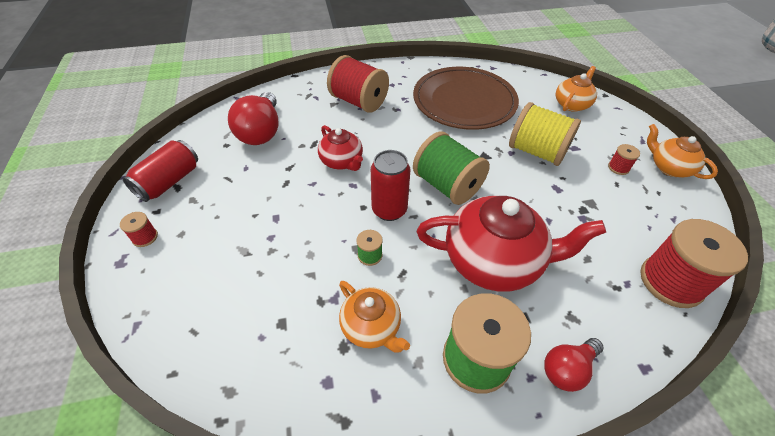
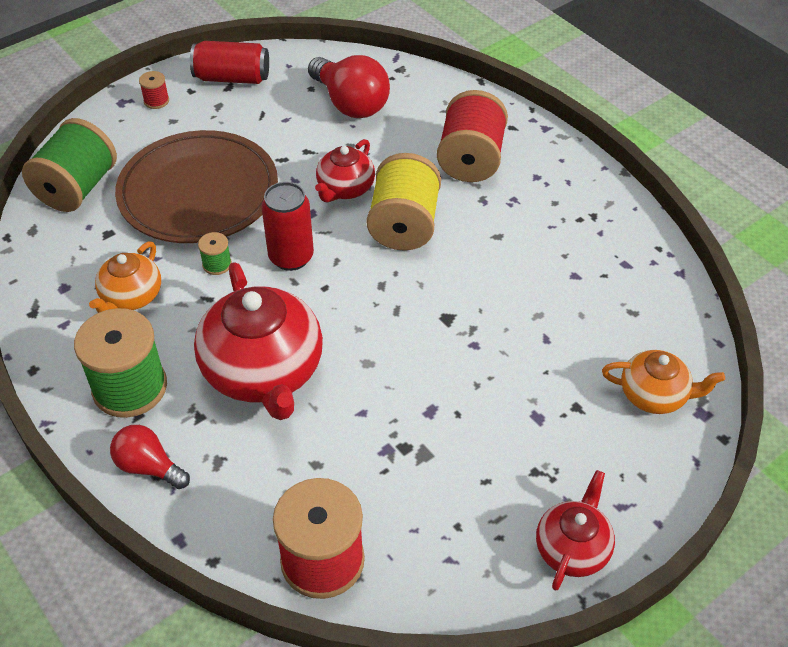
camera: 65 degrees right, 0 degrees up
red light bulb [228,92,278,145] -> red light bulb turned 105 degrees counterclockwise [308,55,390,118]
brown plate [413,67,519,130] -> brown plate moved to [115,130,278,243]
green spool [413,131,490,205] -> green spool moved to [22,118,117,212]
yellow spool [509,102,581,166] -> yellow spool moved to [367,153,441,250]
red spool [608,144,640,175] -> none
orange teapot [647,124,718,179] -> red teapot [536,470,615,591]

